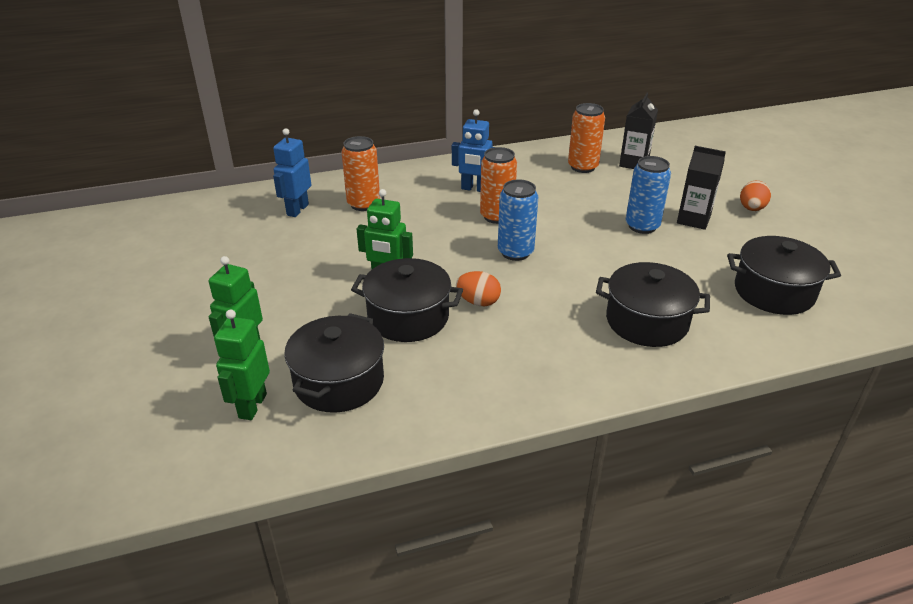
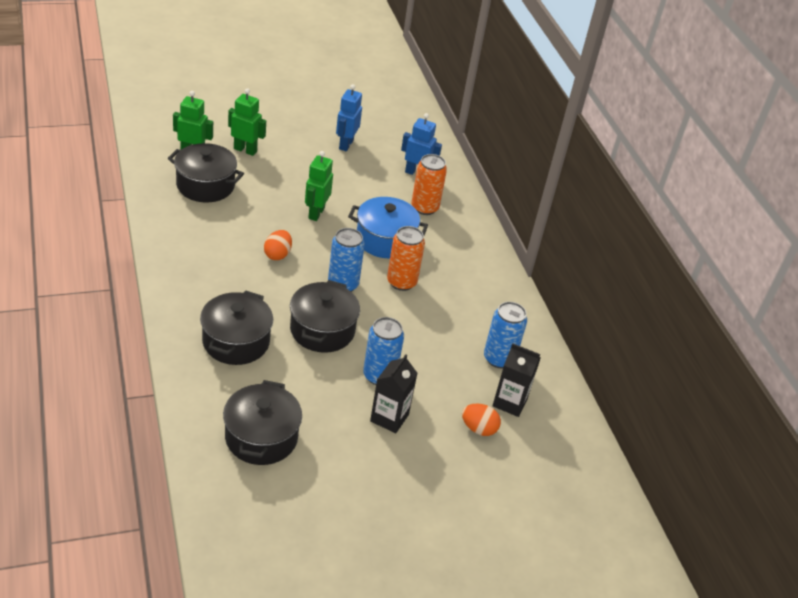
camera: 85 degrees right, 5 degrees up
black pot [351,258,463,342] -> black pot moved to [290,280,360,353]
blue robot [452,109,494,192] -> blue robot moved to [336,84,362,151]
orange can [568,103,605,173] -> blue can [484,302,527,368]
orange egg [740,181,771,211] -> orange egg moved to [462,404,501,436]
none -> blue pot [348,197,428,258]

